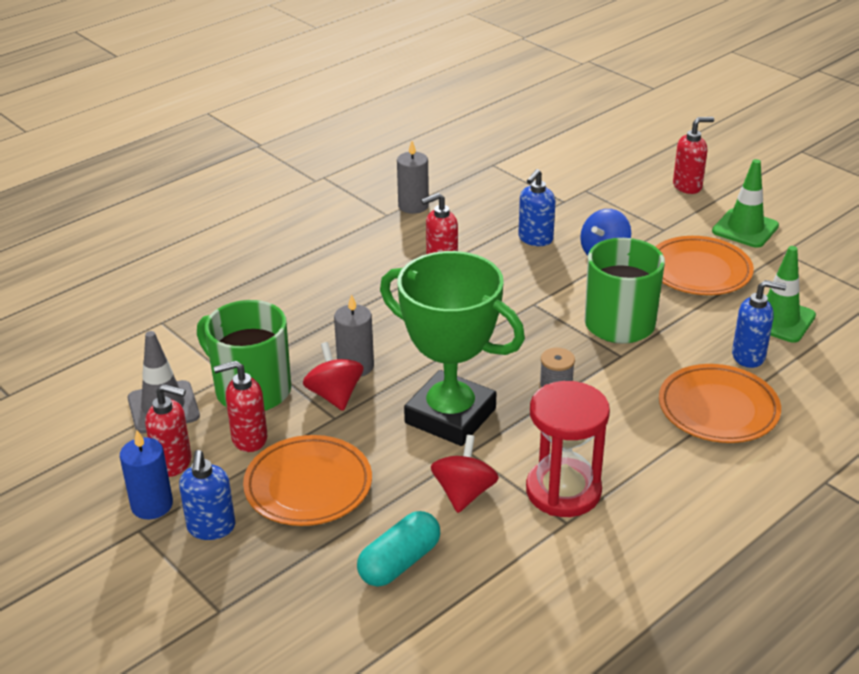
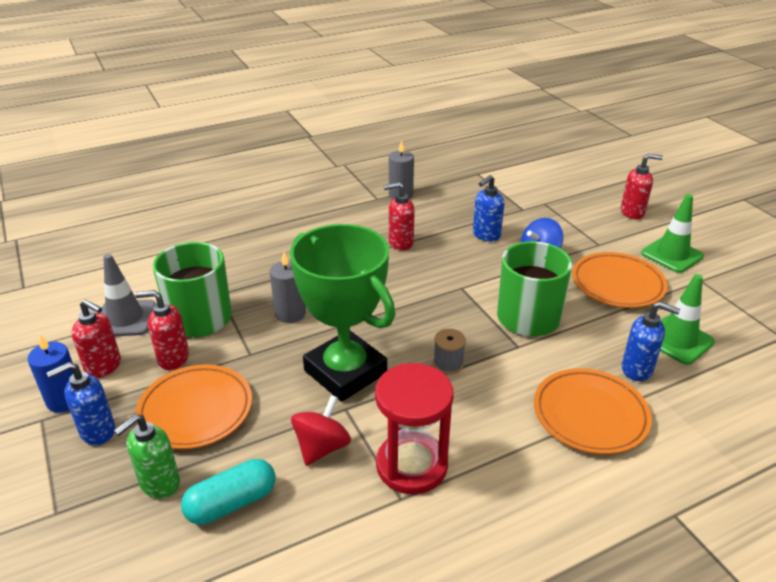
camera: 15 degrees right, 0 degrees up
blue soap dispenser [179,450,235,540] -> blue soap dispenser turned 45 degrees clockwise [47,362,115,445]
red spinning top [303,342,364,411] -> none
none -> green soap dispenser [114,414,180,499]

